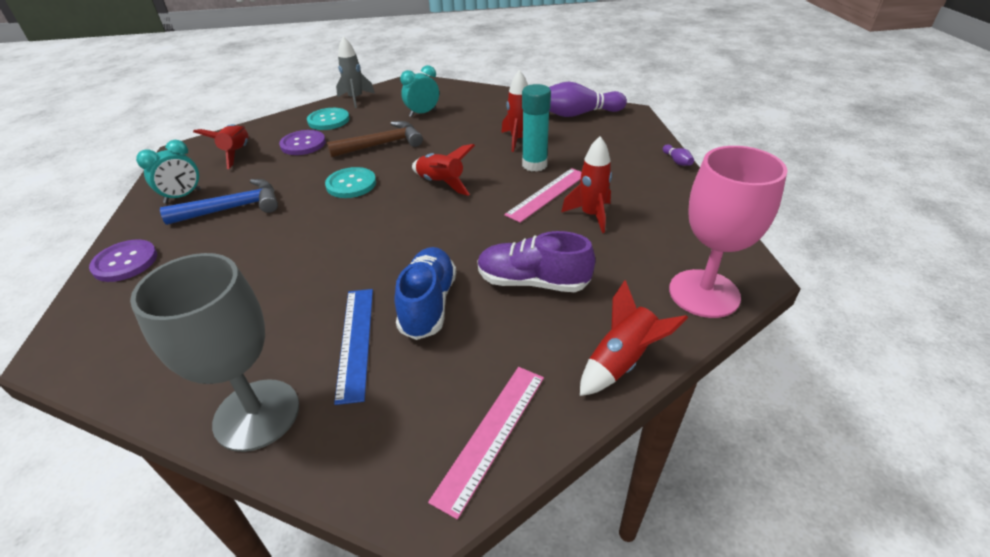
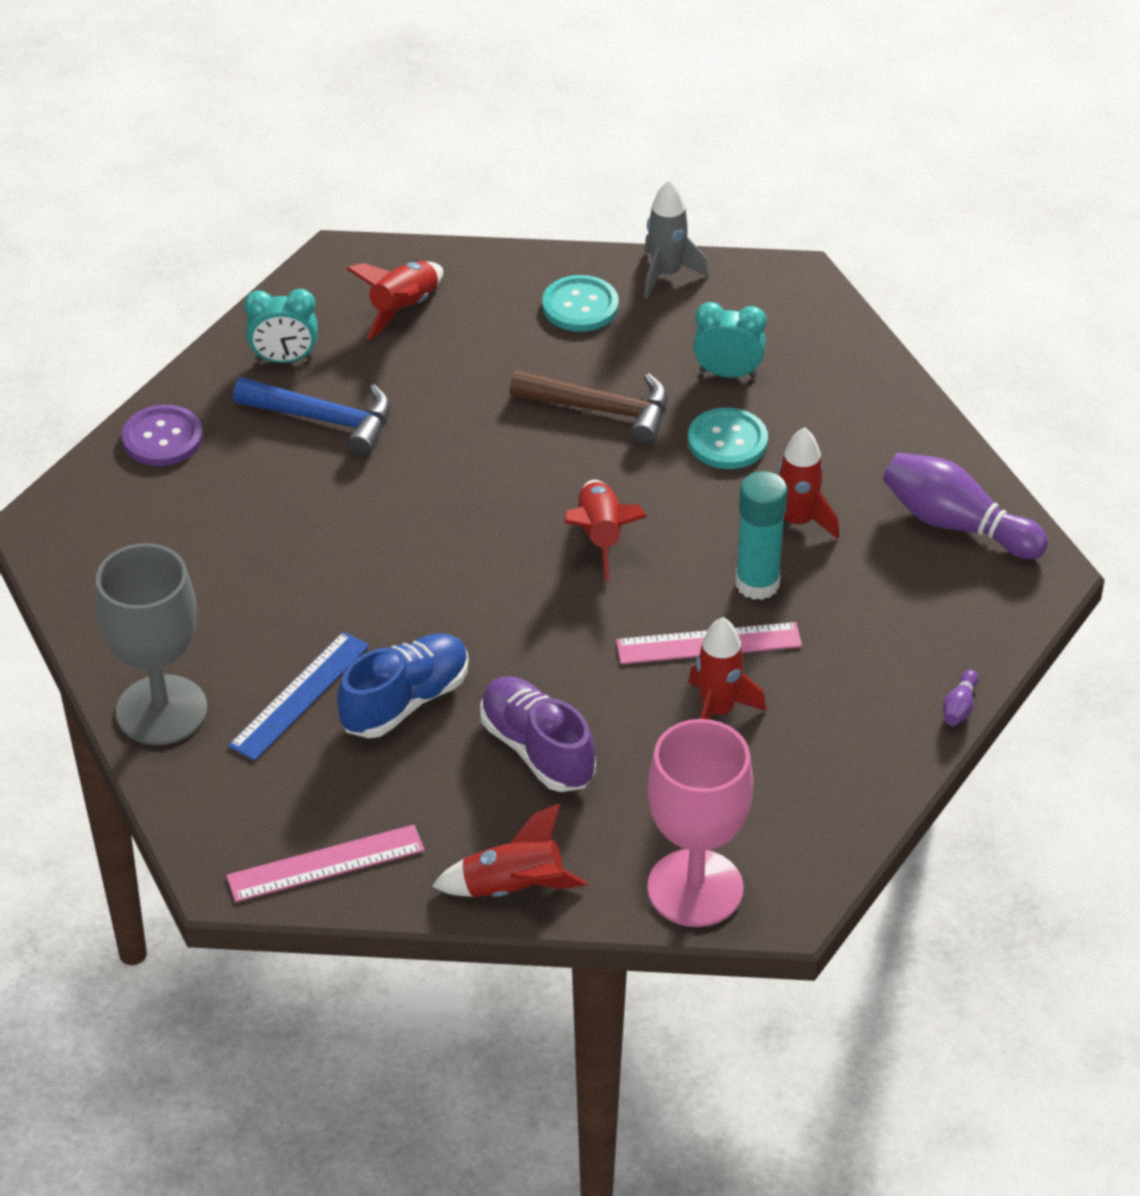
camera: 40 degrees right, 5 degrees up
purple button [279,130,326,155] -> none
turquoise button [325,167,376,198] -> turquoise button moved to [688,408,768,469]

